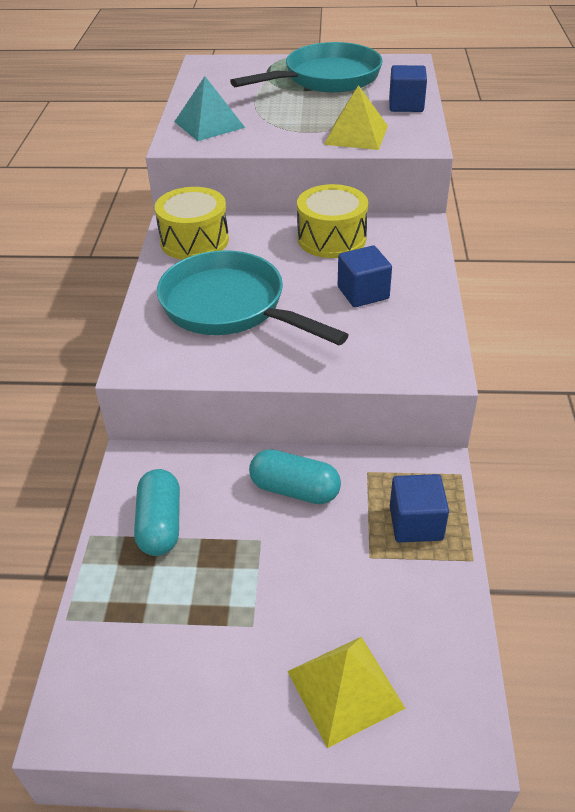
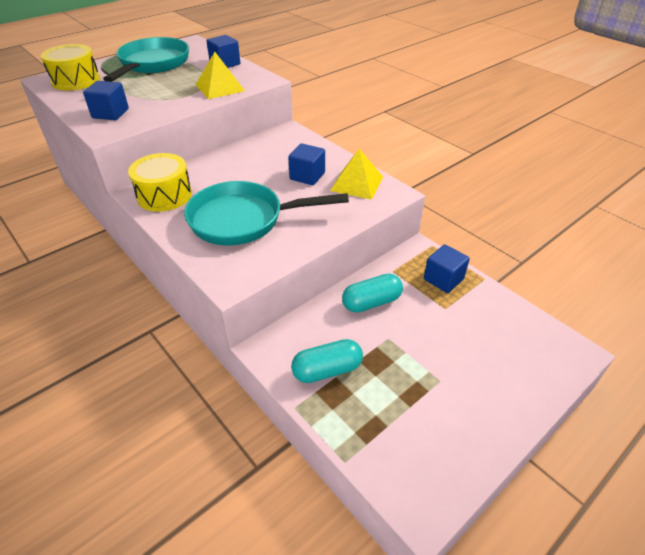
camera: 45 degrees left, 0 degrees up
turquoise capsule [134,469,180,556] -> turquoise capsule turned 60 degrees counterclockwise [291,339,363,383]
turquoise pyramid [174,76,245,141] -> blue cube [83,81,129,120]
yellow pyramid [287,637,405,748] -> yellow pyramid moved to [330,149,383,200]
yellow drum [297,184,368,258] -> yellow drum moved to [41,44,100,90]

